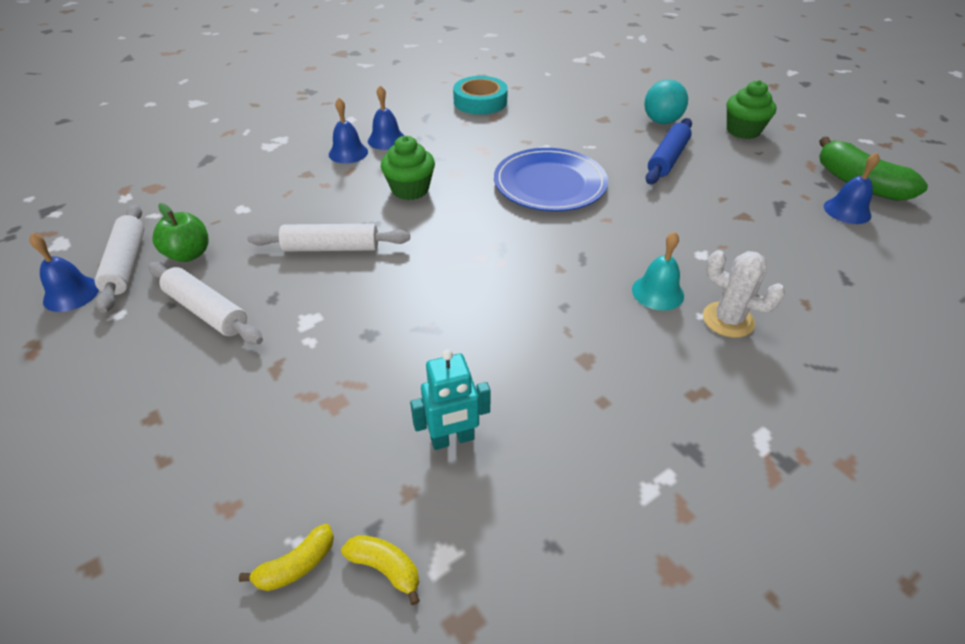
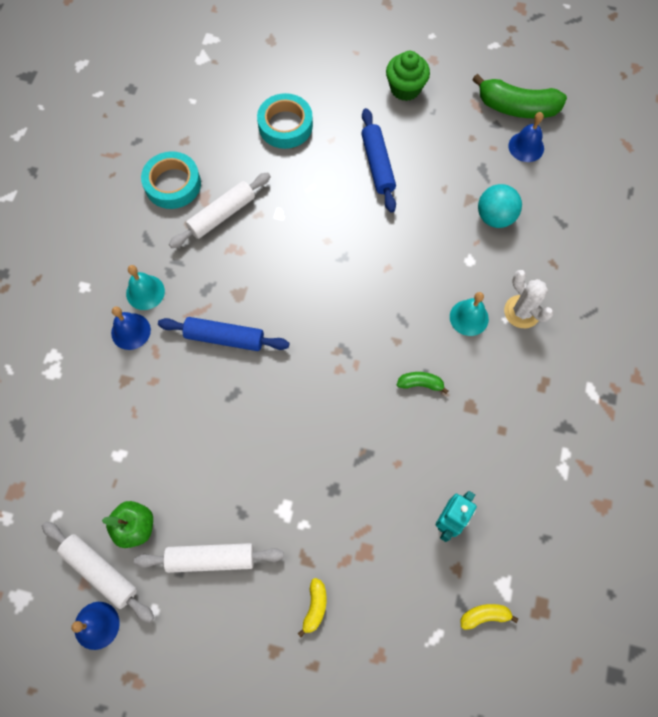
camera: 40 degrees left, 25 degrees up
yellow banana [239,524,334,591] -> yellow banana moved to [298,578,326,637]
white rolling pin [247,224,410,252] -> white rolling pin moved to [169,172,271,248]
blue bell [368,85,404,150] -> turquoise bell [126,265,165,310]
green cupcake [381,136,435,200] -> blue rolling pin [158,317,289,351]
blue plate [494,148,608,211] -> none
turquoise ball [644,80,688,124] -> turquoise ball moved to [478,184,522,228]
white cactus [703,250,785,338] -> white cactus turned 60 degrees clockwise [504,270,554,328]
none -> turquoise tape [257,93,313,149]
none -> green banana [397,372,448,394]

